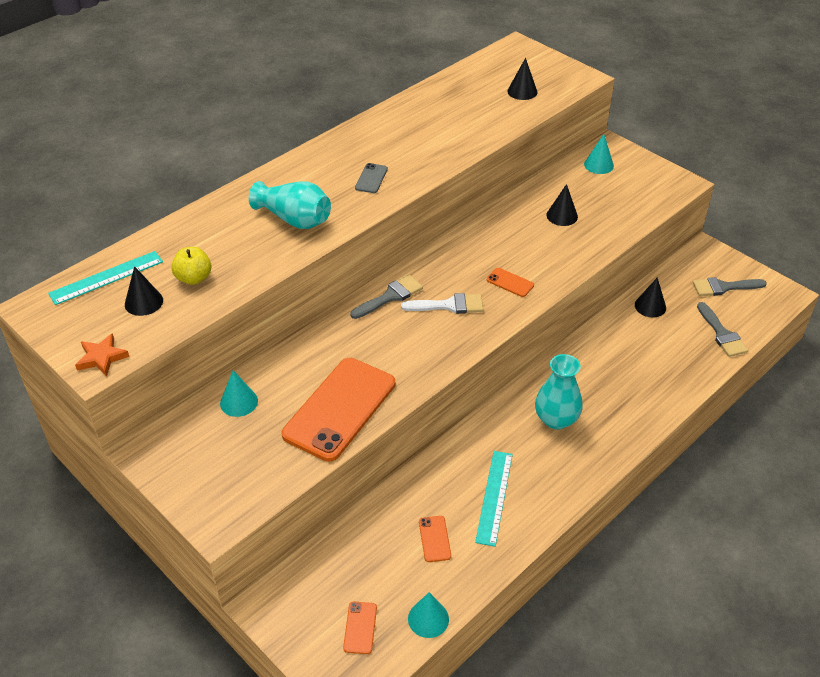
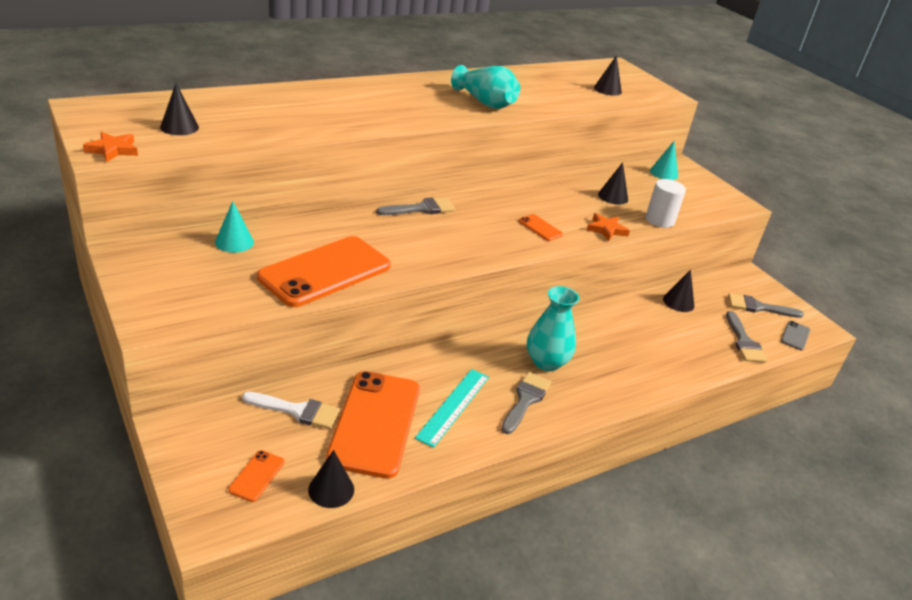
camera: 10 degrees right, 10 degrees down
turquoise ruler [48,251,163,305] -> none
yellow apple [171,247,211,285] -> none
turquoise vase [249,181,331,229] -> turquoise vase moved to [451,65,520,109]
grey phone [355,163,388,193] -> grey phone moved to [781,321,810,350]
white brush [401,293,483,314] -> white brush moved to [242,392,340,429]
turquoise cone [408,592,449,638] -> black cone [308,450,354,508]
orange phone [419,516,451,562] -> orange phone [326,371,420,479], size x2.45
none -> grey brush [501,372,551,434]
none -> orange star [587,213,630,241]
none -> white cylinder [646,179,686,228]

